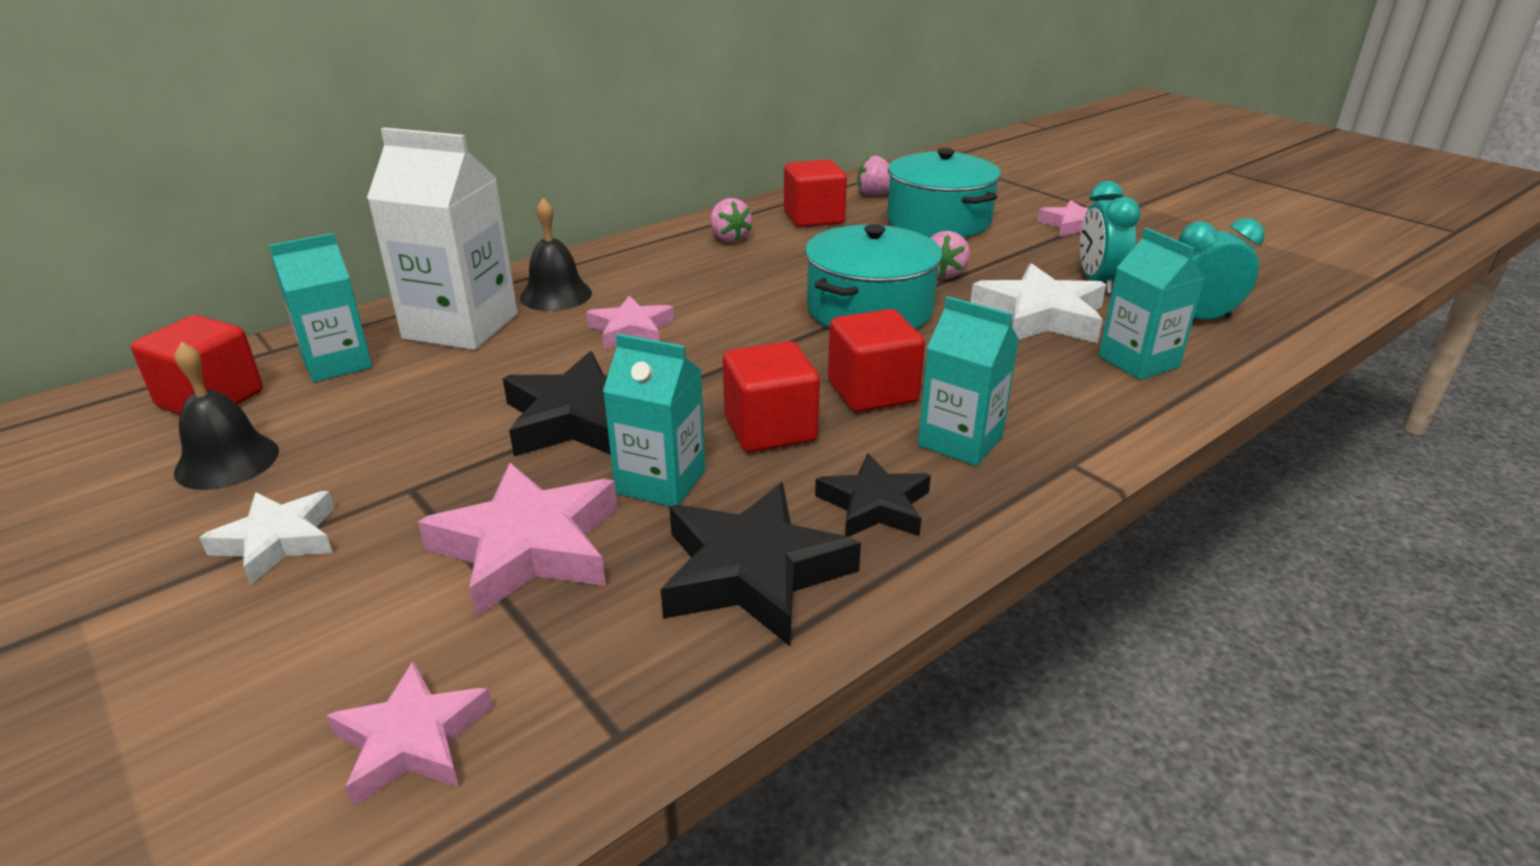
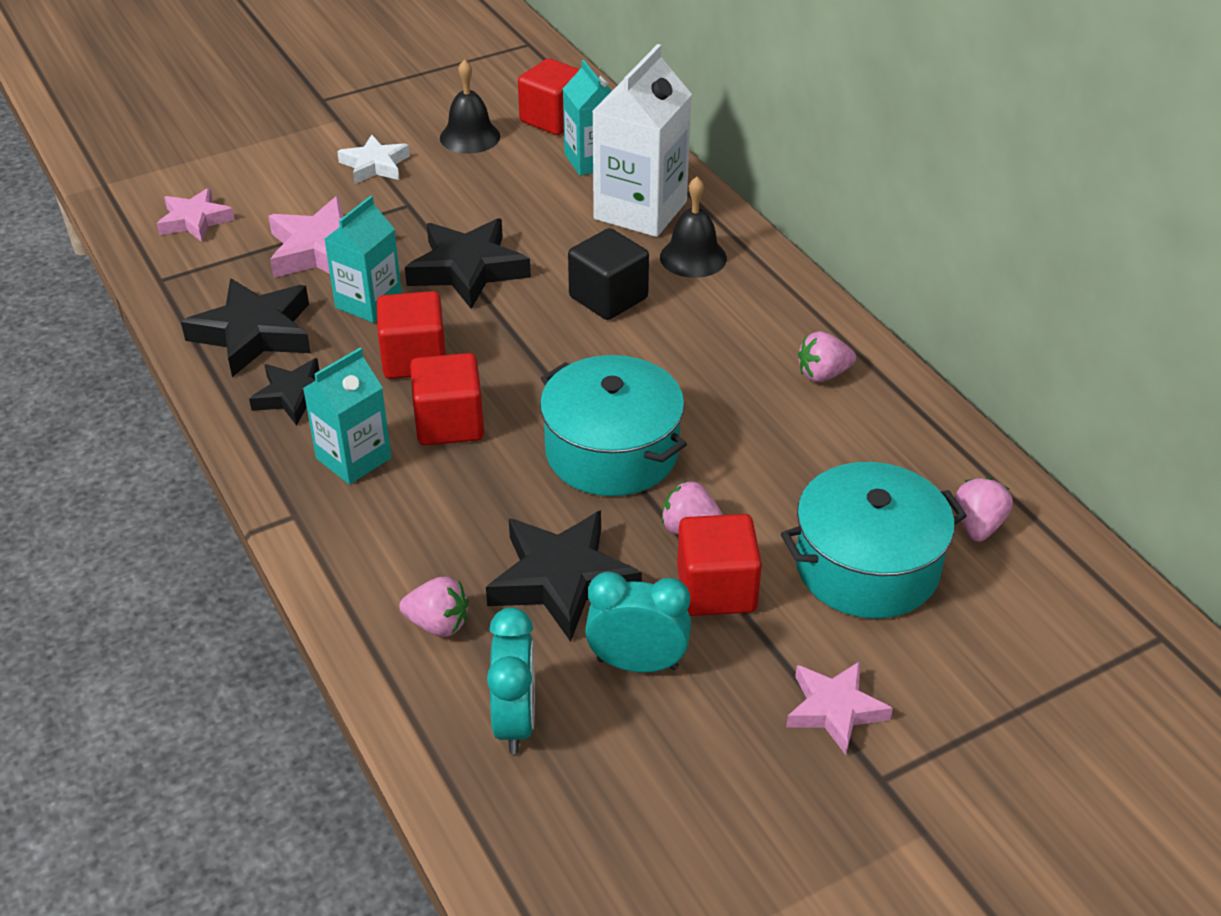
camera: 100 degrees right, 10 degrees up
pink star [586,295,674,349] -> black cube [568,228,649,320]
red cube [784,159,847,227] -> red cube moved to [677,514,762,616]
white star [971,263,1106,343] -> black star [486,510,642,642]
turquoise carton [1099,228,1205,380] -> pink strawberry [399,577,468,637]

